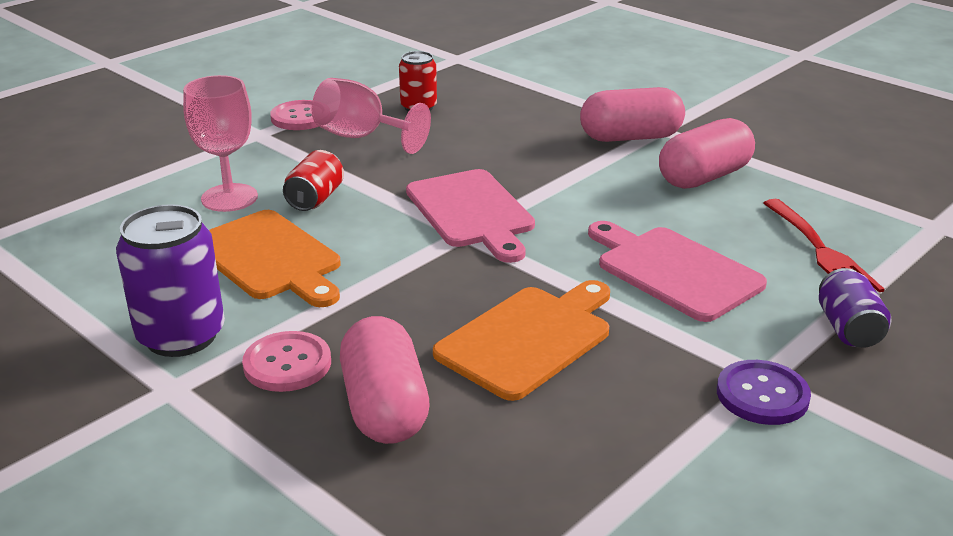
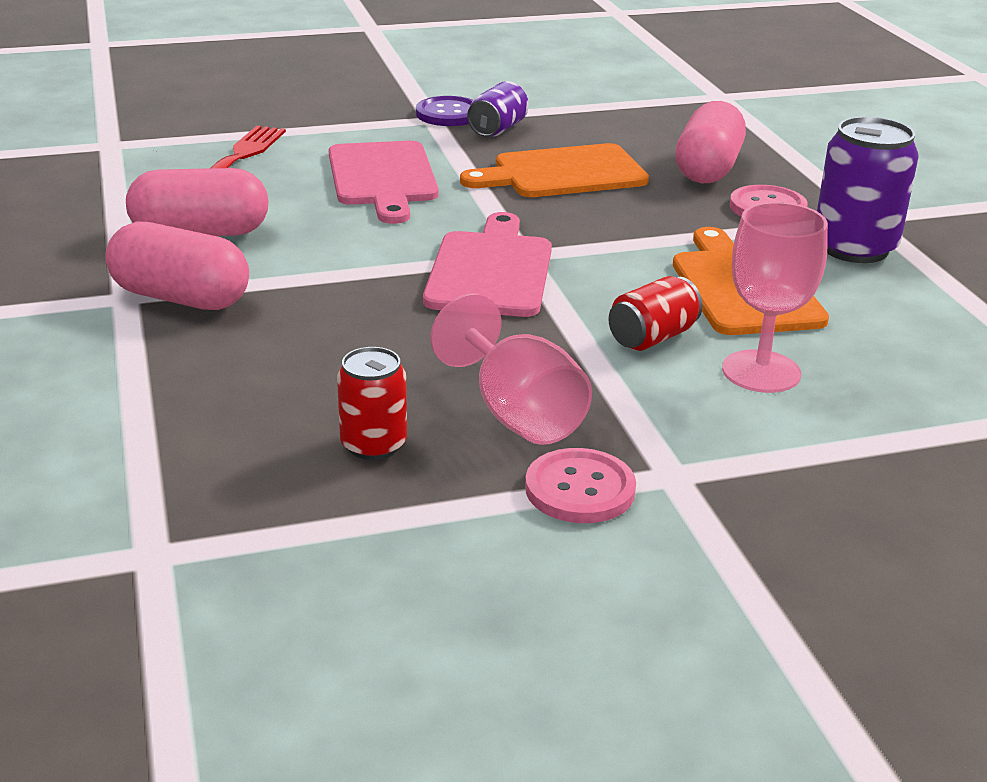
camera: 150 degrees left, 0 degrees up
purple can [819,268,891,348] -> purple can moved to [467,81,529,137]

